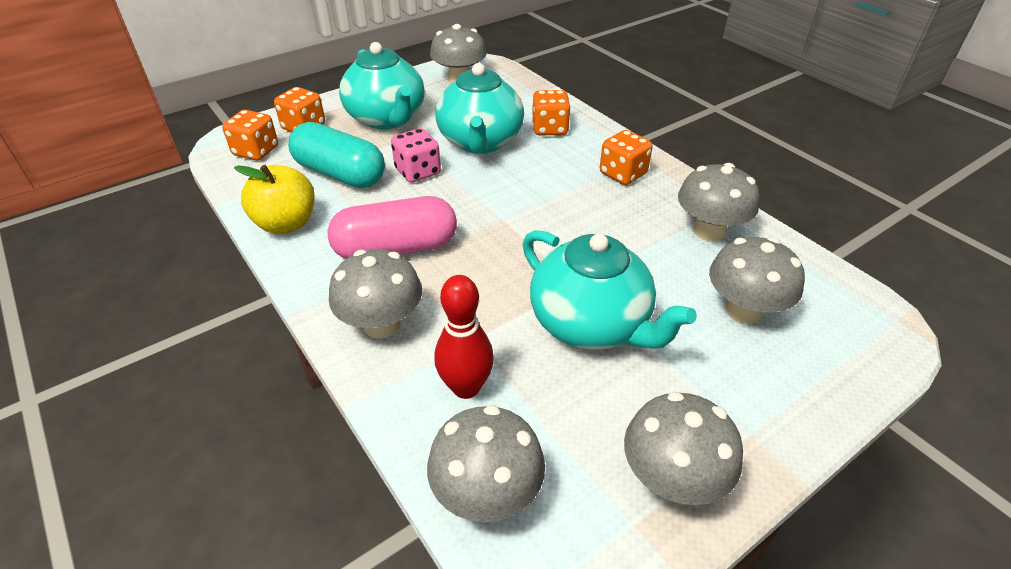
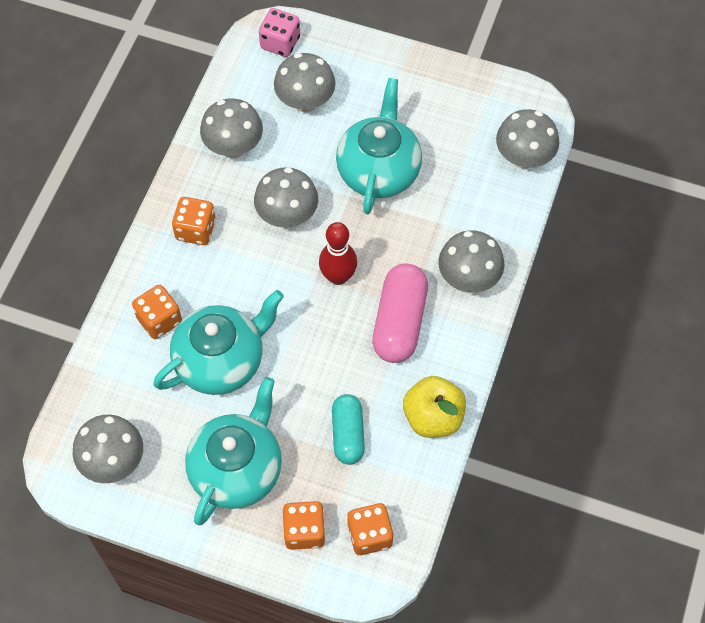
camera: 125 degrees left, 20 degrees up
turquoise capsule [288,122,385,188] -> turquoise capsule [332,394,365,465], size x0.66
pink capsule [328,196,457,259] -> pink capsule turned 60 degrees clockwise [372,263,428,363]
pink dice [391,128,441,183] -> pink dice moved to [259,8,300,57]
red bowling pin [434,275,494,399] -> red bowling pin moved to [319,222,357,285]
grey mushroom [624,392,743,505] -> grey mushroom moved to [254,167,318,228]

